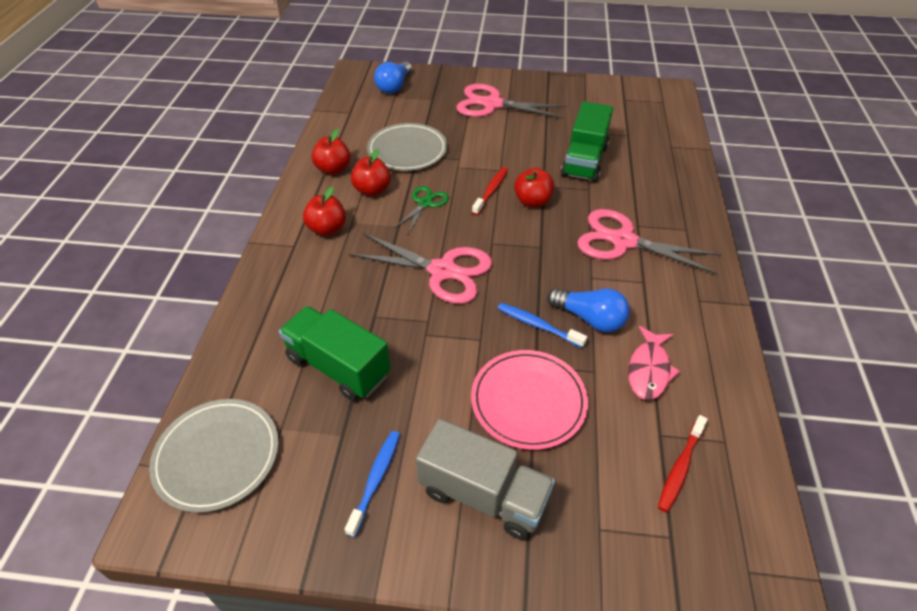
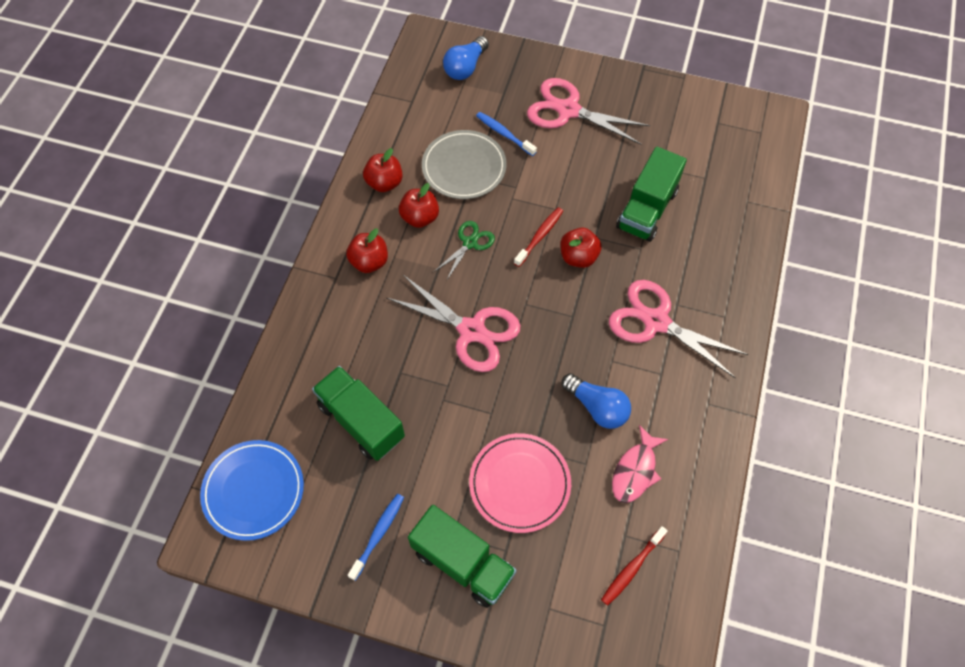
camera: 10 degrees right, 15 degrees up
grey plate [149,399,279,513] -> blue plate [200,440,304,541]
grey truck [416,419,555,540] -> green truck [408,505,517,608]
blue toothbrush [498,303,587,348] -> blue toothbrush moved to [476,112,537,156]

